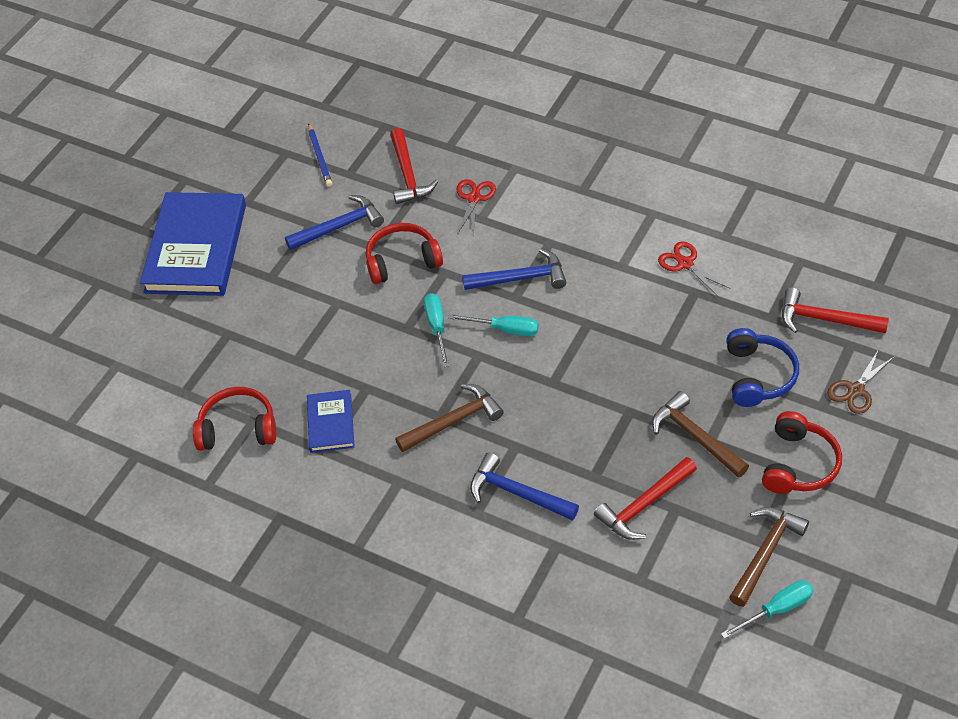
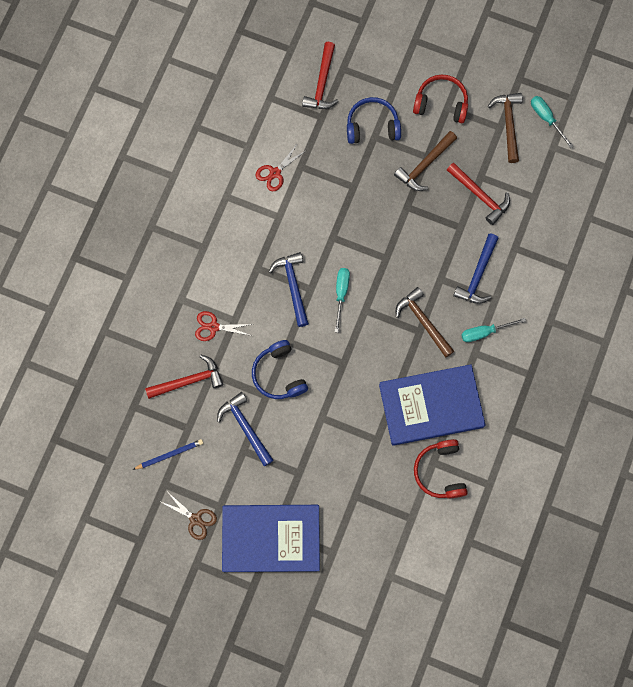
camera: 100 degrees left, 25 degrees up
blue book [307,390,355,453] -> blue book [379,364,485,446], size x2.04
red headphones [366,223,443,284] -> blue headphones [252,340,308,399]
turquoise screwdriver [424,293,449,367] -> turquoise screwdriver moved to [461,318,526,342]
brown hammer [729,507,809,607] -> brown hammer turned 60 degrees clockwise [488,93,523,163]
brown scissors [827,349,894,414] -> brown scissors moved to [159,493,217,540]

